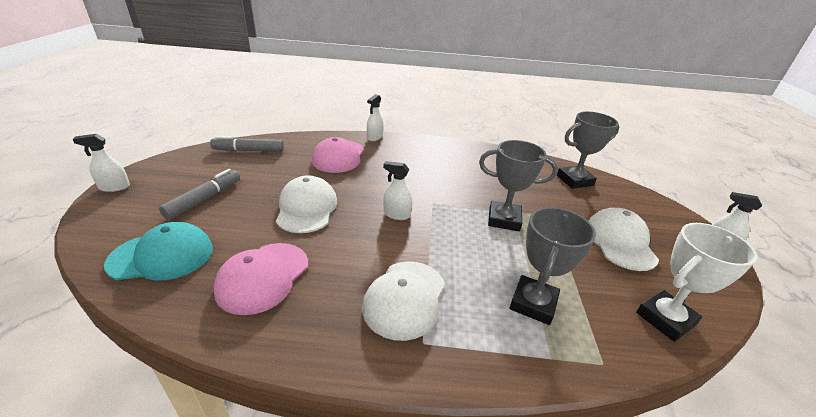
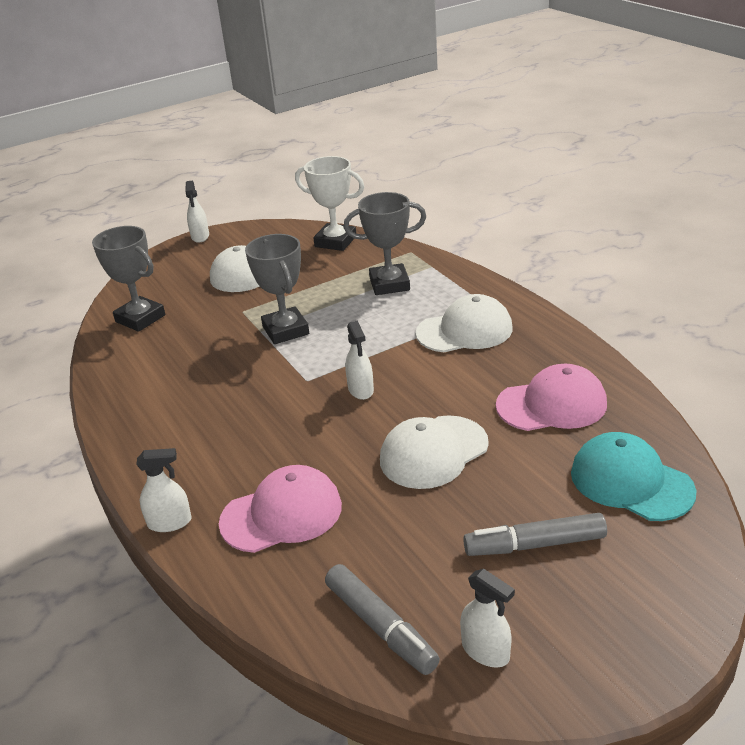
camera: 120 degrees left, 0 degrees up
white spray bottle [73,134,130,192] -> white spray bottle moved to [460,569,515,668]

